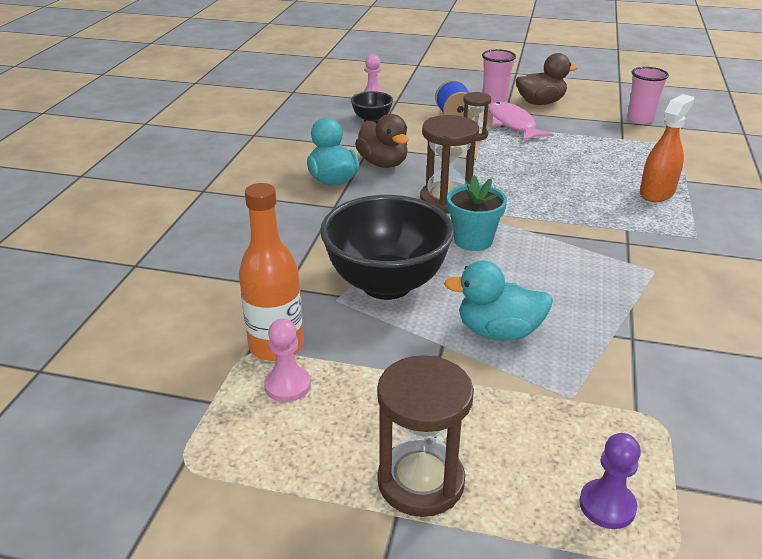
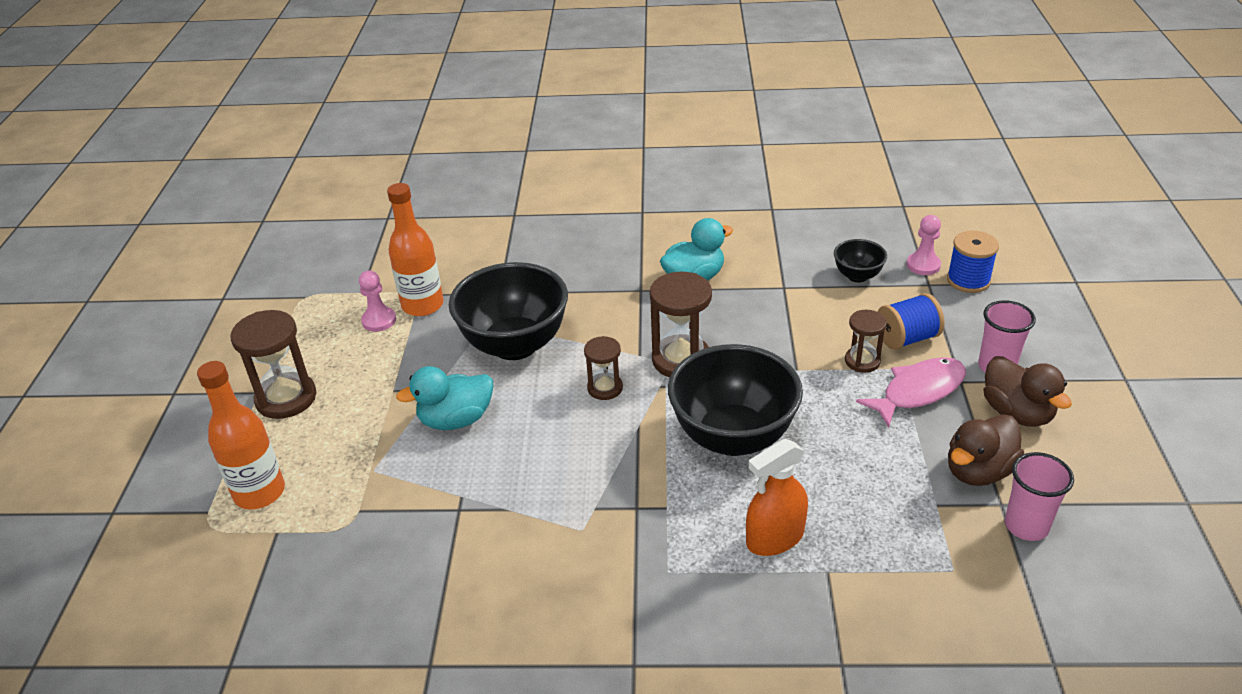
camera: 80 degrees right, 5 degrees up
brown duck [355,114,409,168] -> brown duck moved to [948,414,1024,486]
turquoise duck [444,261,553,340] -> turquoise duck turned 105 degrees counterclockwise [396,366,493,430]
turquoise flower pot [447,175,507,251] -> brown hourglass [584,336,623,400]
purple pawn [579,433,641,529] -> orange bottle [197,361,285,510]
orange spray bottle [640,94,694,202] -> orange spray bottle turned 120 degrees clockwise [746,438,808,556]
none -> black bowl [668,344,803,456]
none -> blue spool [947,231,999,293]

